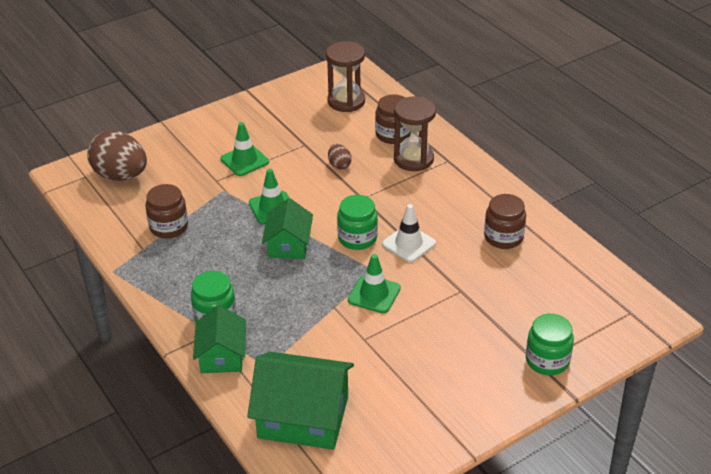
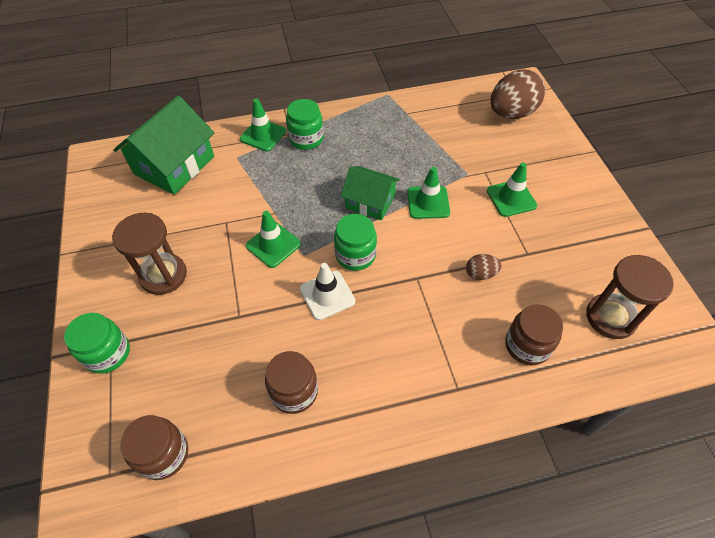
camera: 110 degrees right, 15 degrees up
brown jar [145,184,188,238] -> brown jar moved to [120,415,188,480]
green house [193,305,246,373] -> green traffic cone [240,98,286,151]
brown hourglass [394,96,436,171] -> brown hourglass moved to [112,213,187,295]

